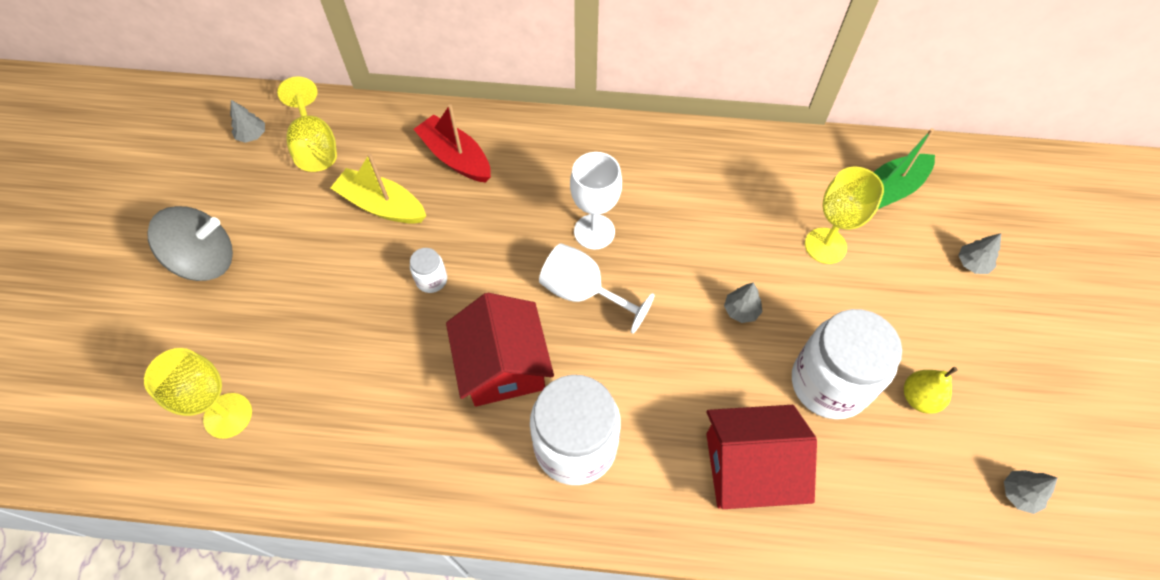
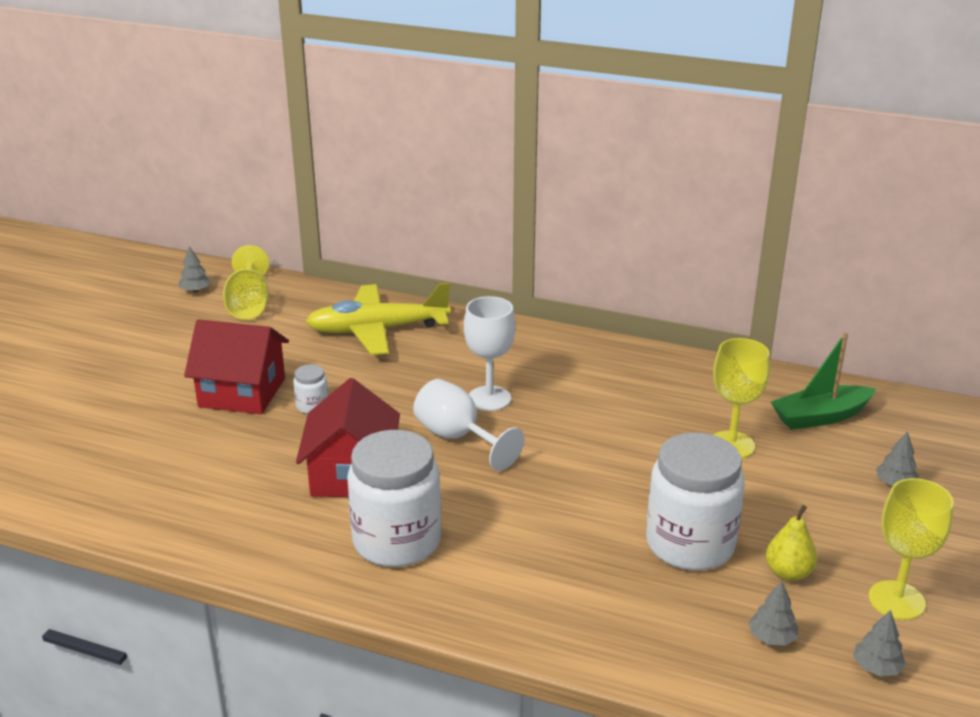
camera: 15 degrees right, 30 degrees down
yellow goblet [144,348,252,439] -> yellow goblet moved to [869,478,954,620]
grey spinning top [147,206,233,281] -> none
yellow boat [331,153,426,224] -> none
red boat [414,104,491,183] -> yellow plane [305,282,451,355]
red house [706,405,817,509] -> red house moved to [184,319,289,414]
grey tree [724,282,763,323] -> grey tree moved to [748,581,798,646]

